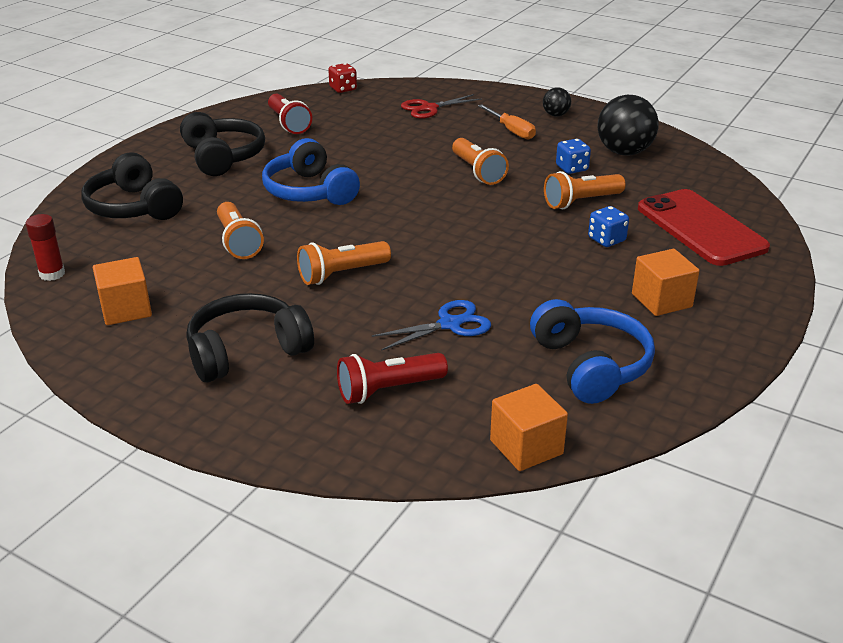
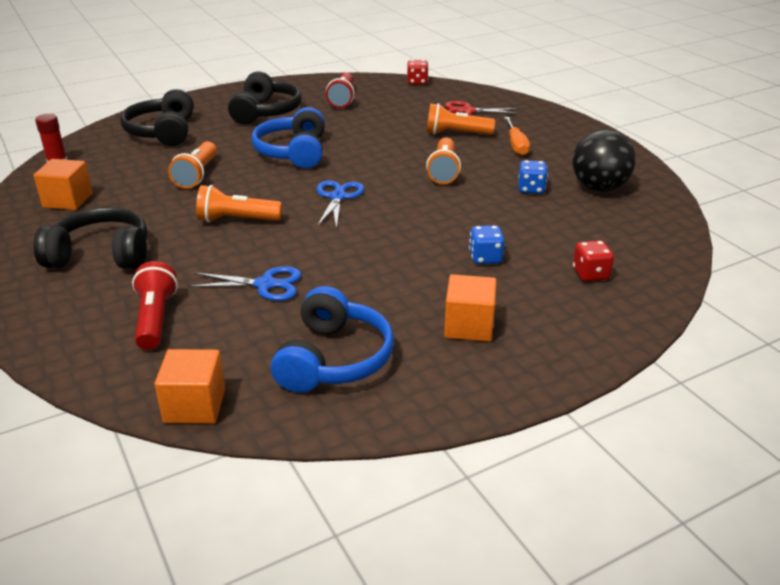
camera: 30 degrees right, 0 degrees up
red flashlight [337,353,448,404] -> red flashlight turned 75 degrees clockwise [132,261,178,350]
black ball [543,87,571,116] -> none
orange flashlight [544,171,626,209] -> orange flashlight moved to [426,103,495,135]
red phone [638,189,770,266] -> red dice [573,240,614,282]
none -> blue scissors [317,180,364,229]

